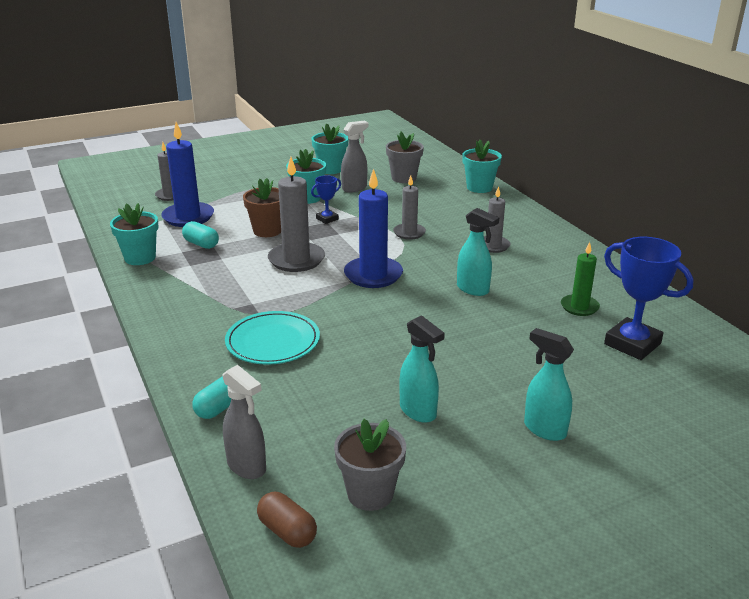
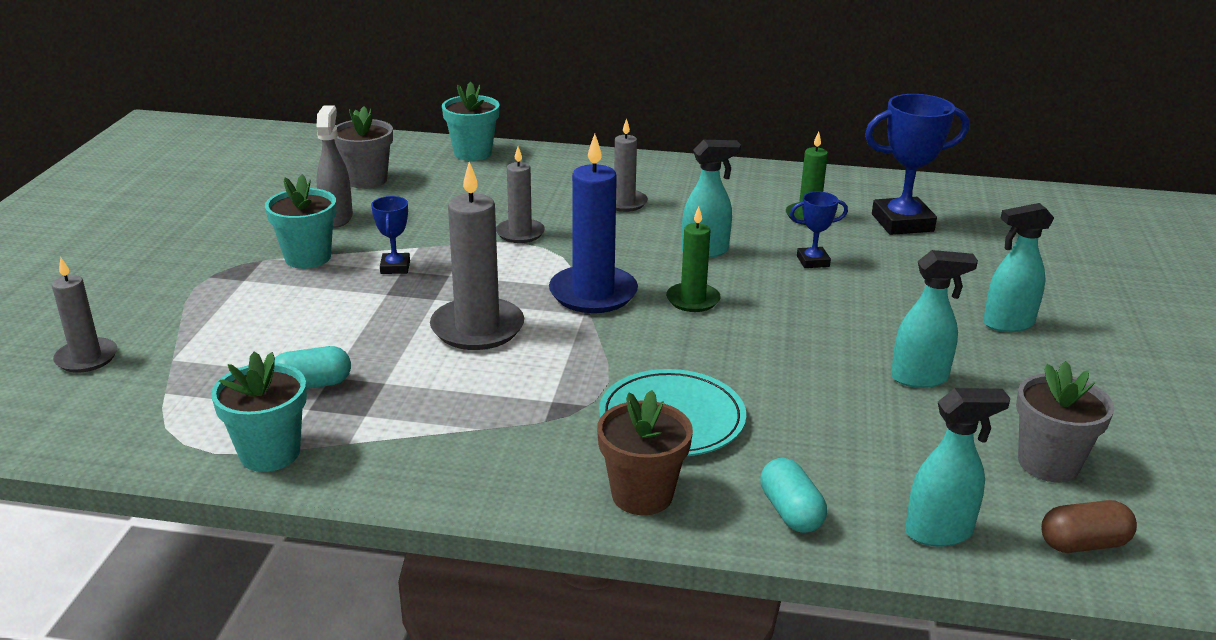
camera: 55 degrees left, 0 degrees up
blue candle [161,122,214,227] -> none
grey spray bottle [222,365,266,479] -> turquoise spray bottle [905,388,1011,547]
brown flower pot [243,178,281,237] -> brown flower pot moved to [597,390,693,515]
turquoise flower pot [311,123,348,174] -> none
none -> green candle [666,206,720,312]
none -> blue trophy [790,191,848,268]

